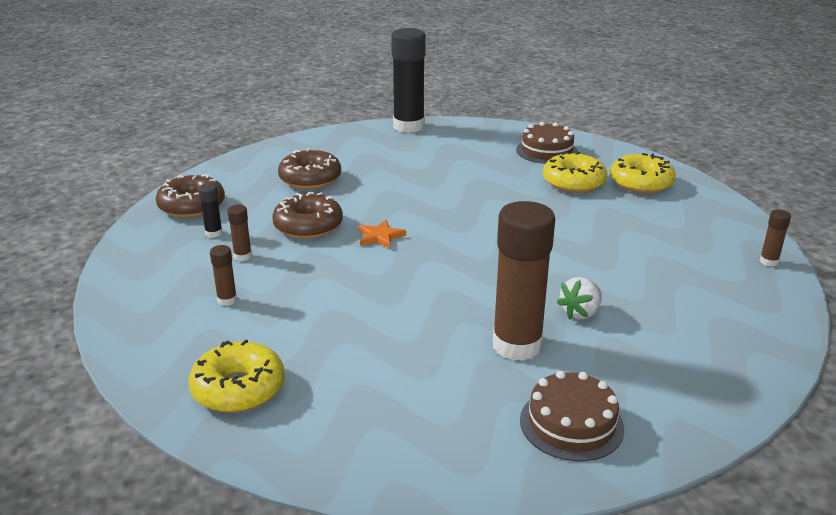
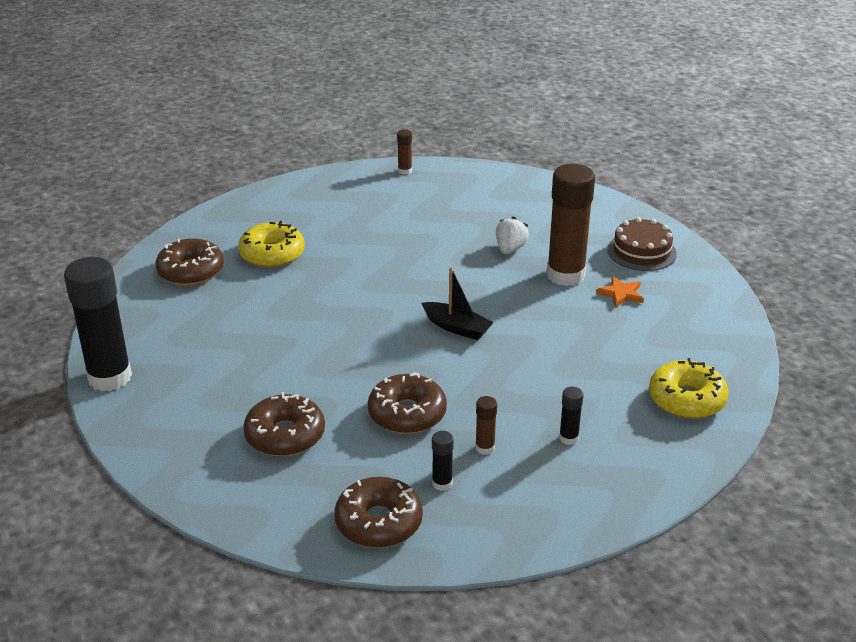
camera: 100 degrees left, 5 degrees up
brown glue stick [210,245,237,306] -> black glue stick [559,387,583,445]
orange star [359,220,406,249] -> orange star moved to [596,276,644,308]
brown cake [516,122,578,164] -> brown donut [155,239,224,286]
white strawberry [557,277,602,320] -> white strawberry turned 105 degrees counterclockwise [496,216,529,254]
yellow donut [610,153,676,194] -> none
none -> black boat [421,267,494,340]

